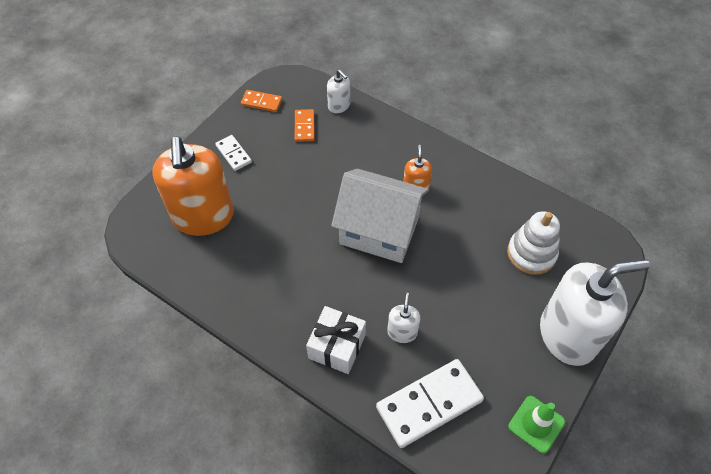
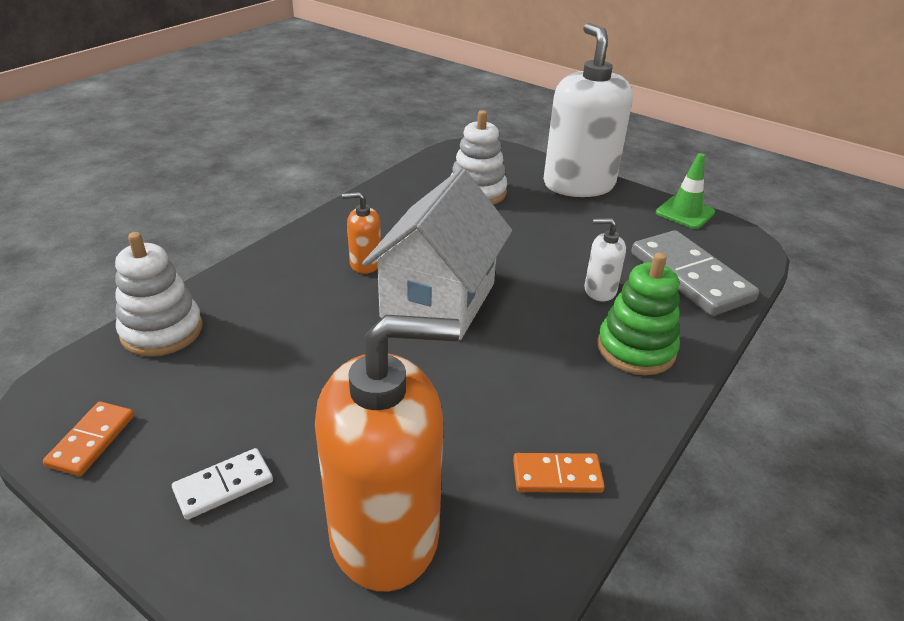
camera: 90 degrees left, 20 degrees down
orange domino [295,109,315,142] -> orange domino moved to [513,453,605,493]
white gift [306,306,366,374] -> green stacking toy [597,252,680,375]
white soap dispenser [327,70,350,113] -> white stacking toy [115,232,203,357]
white domino [376,359,484,448] -> grey domino [631,230,759,316]

